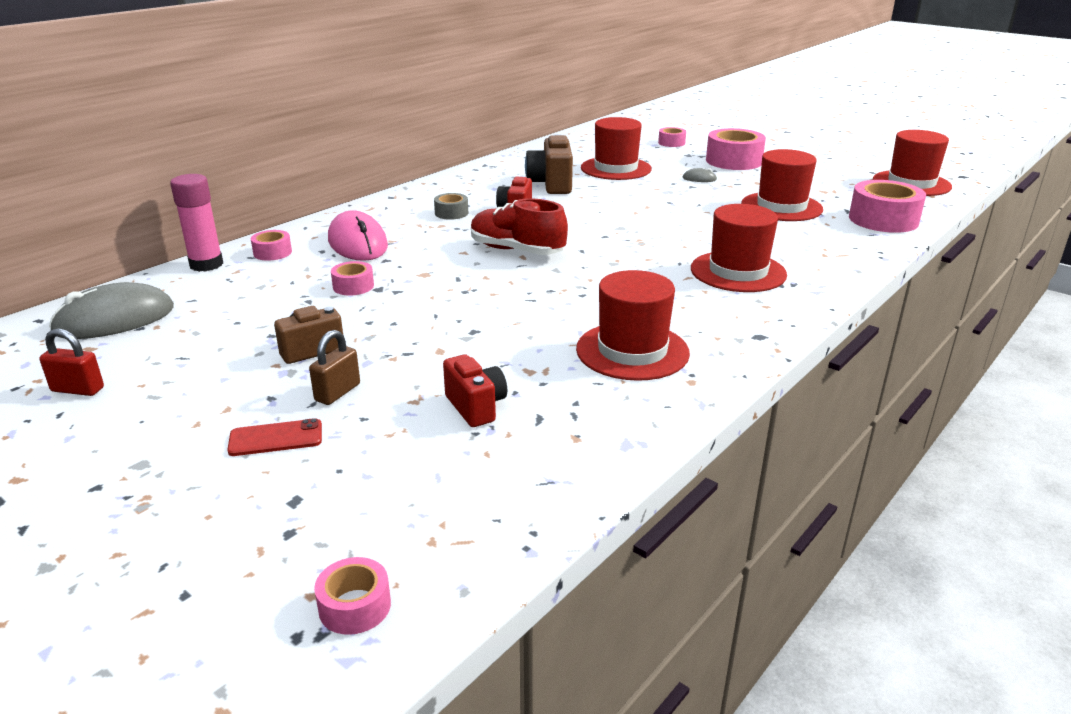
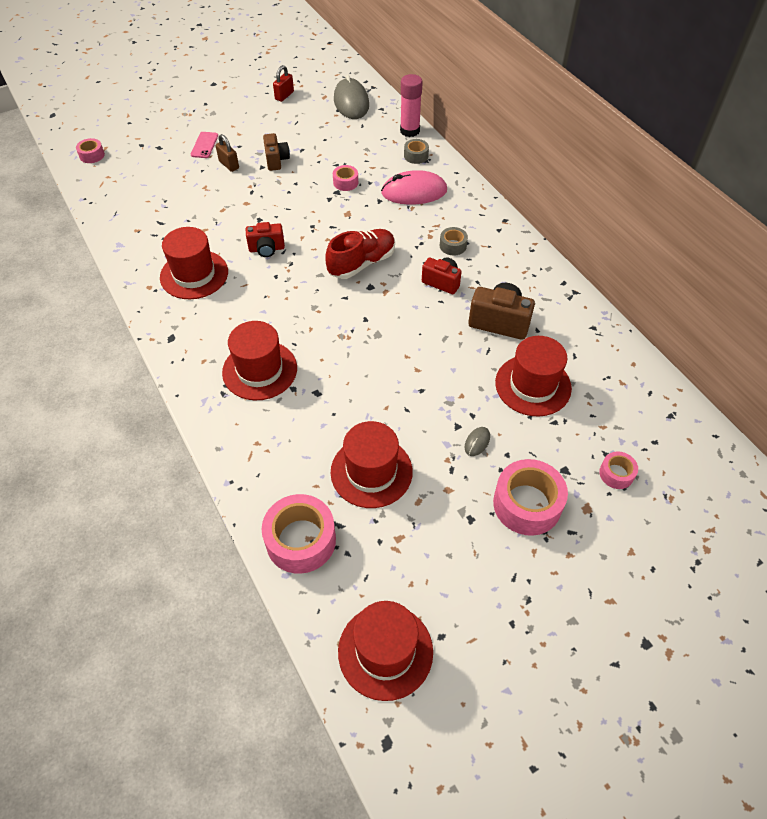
camera: 110 degrees right, 25 degrees up
red phone [227,418,322,456] -> pink phone [191,132,218,158]
pink tape [251,230,292,261] -> grey tape [404,139,429,164]
red camera [443,354,507,427] -> red camera moved to [246,222,285,257]

